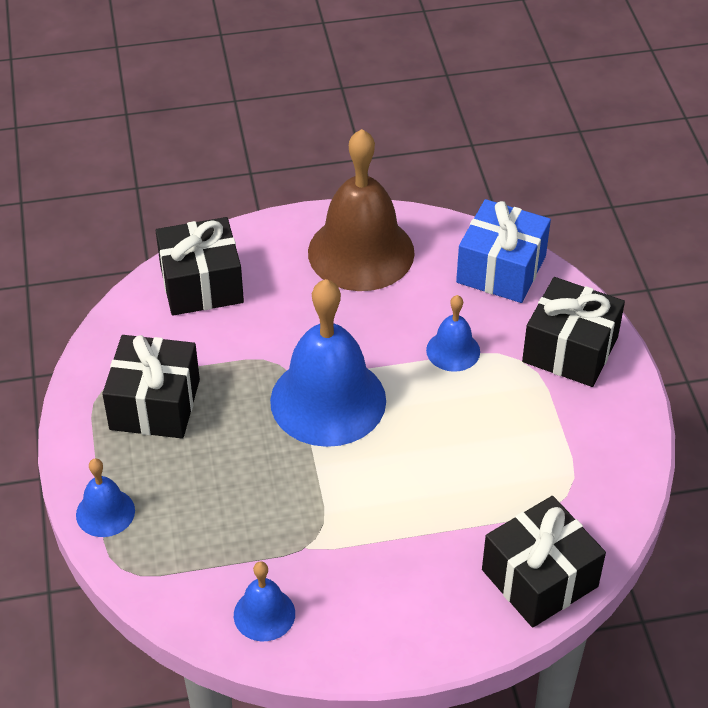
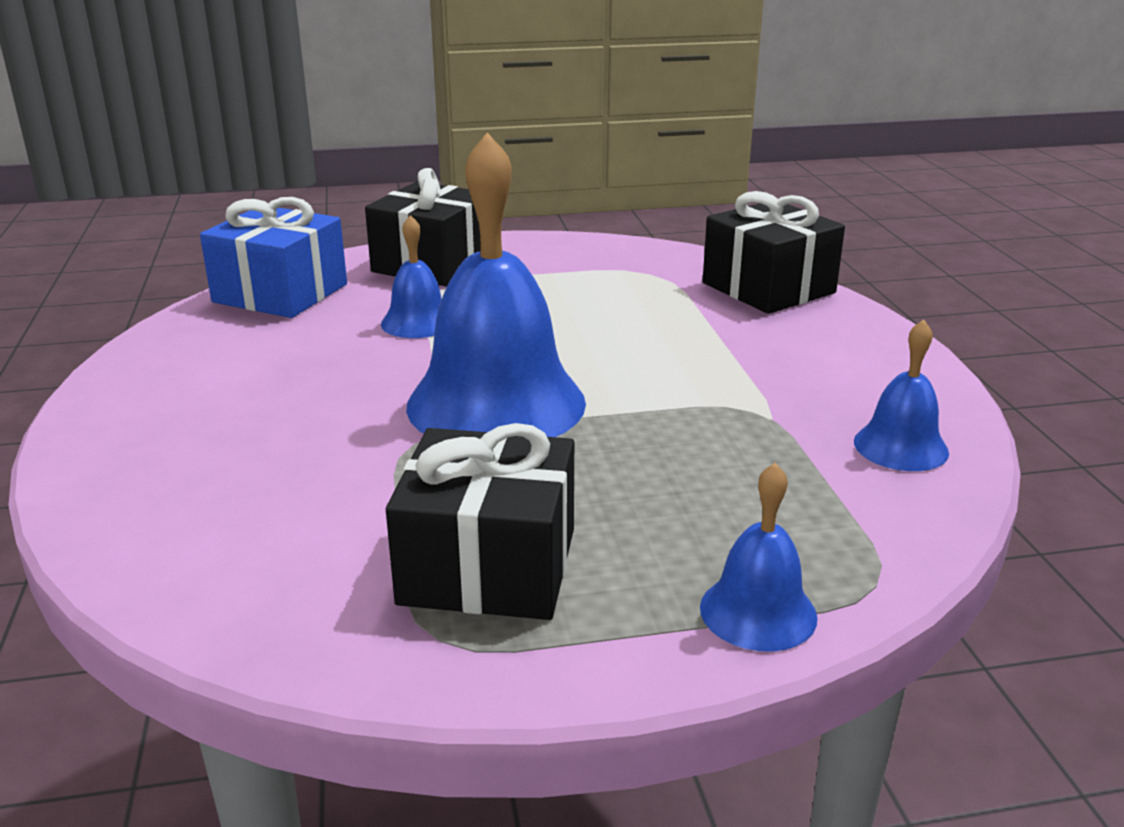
camera: 90 degrees left, 20 degrees down
black gift [156,217,244,316] -> none
brown bell [308,129,415,291] -> none

